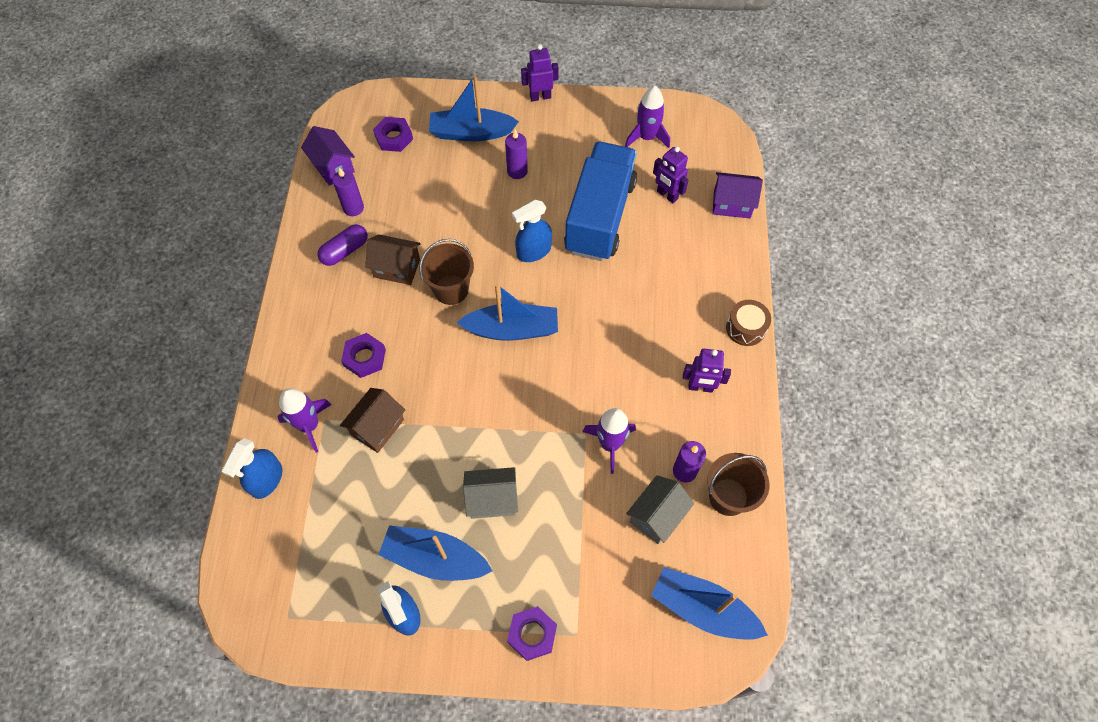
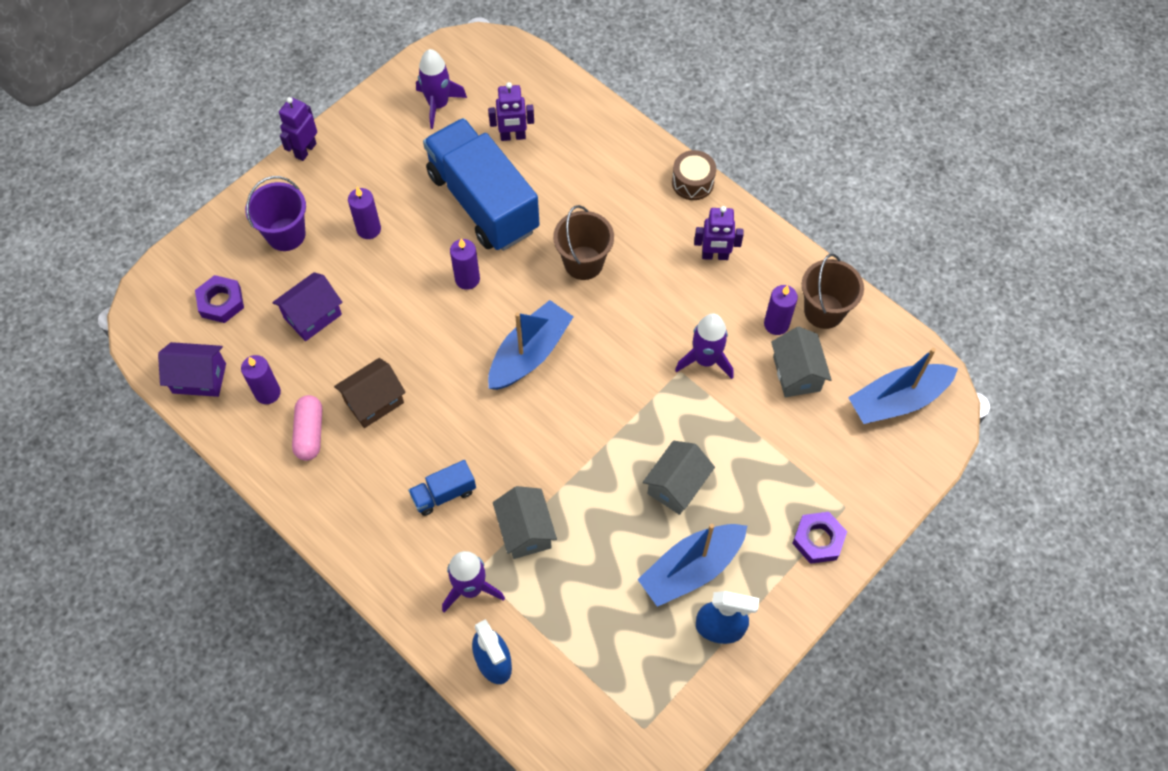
camera: 50 degrees left, 0 degrees up
purple capsule [317,224,368,266] -> pink capsule [292,395,322,461]
brown house [340,388,405,453] -> grey house [493,486,557,559]
purple nut [341,333,386,378] -> blue truck [408,460,476,516]
brown bucket [419,239,474,305] -> brown bucket moved to [553,205,614,280]
blue boat [429,75,519,141] -> purple bucket [245,176,306,251]
blue spray bottle [512,200,552,262] -> purple candle [450,239,480,290]
purple robot [683,349,731,393] -> purple robot turned 45 degrees clockwise [694,206,744,260]
purple house [713,172,763,219] -> purple house moved to [272,272,342,341]

